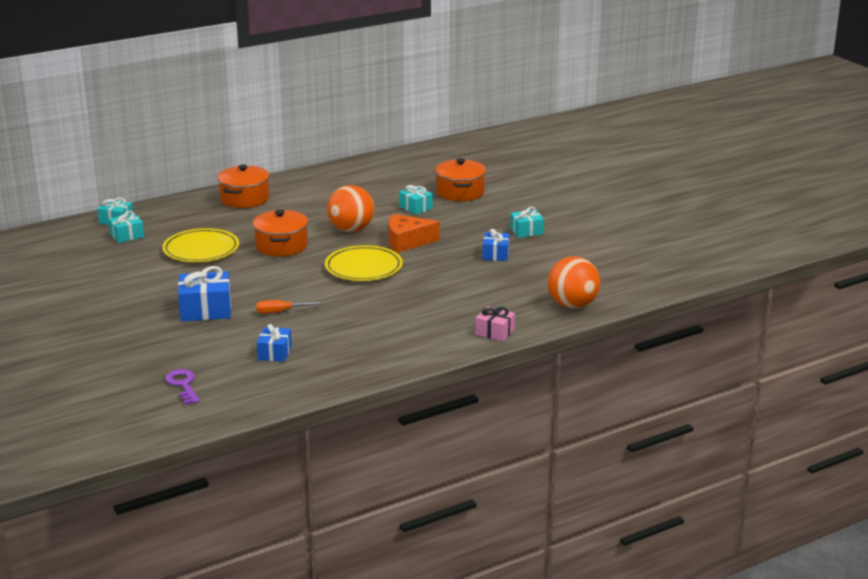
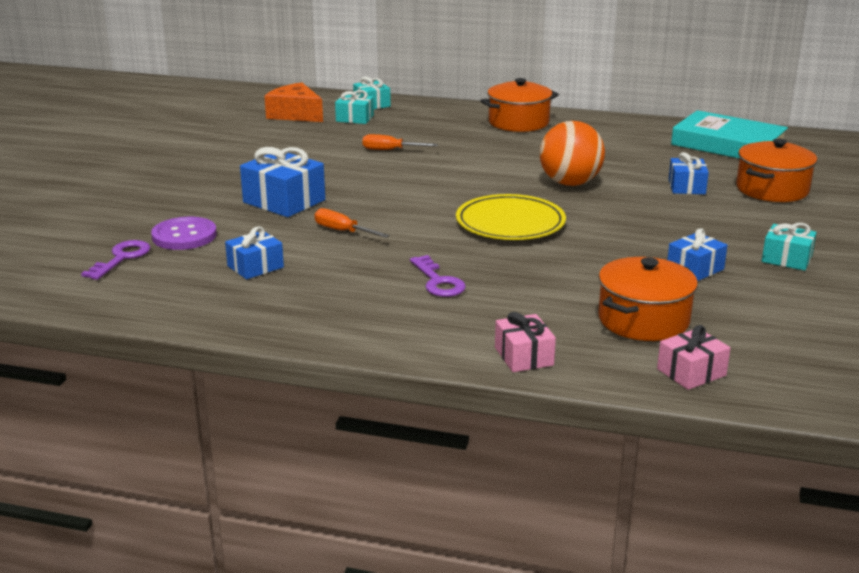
camera: 45 degrees right, 0 degrees up
yellow plate [162,228,239,262] -> orange screwdriver [362,134,438,150]
orange pot [252,210,308,257] -> orange pot moved to [598,257,698,341]
orange cheese [388,214,440,253] -> orange cheese moved to [265,82,323,122]
turquoise gift [399,185,433,215] -> blue gift [669,152,709,194]
orange ball [548,256,600,309] -> pink gift [657,325,731,390]
none -> purple button [151,217,217,250]
none -> purple key [410,255,466,297]
none -> turquoise book [671,110,788,159]

